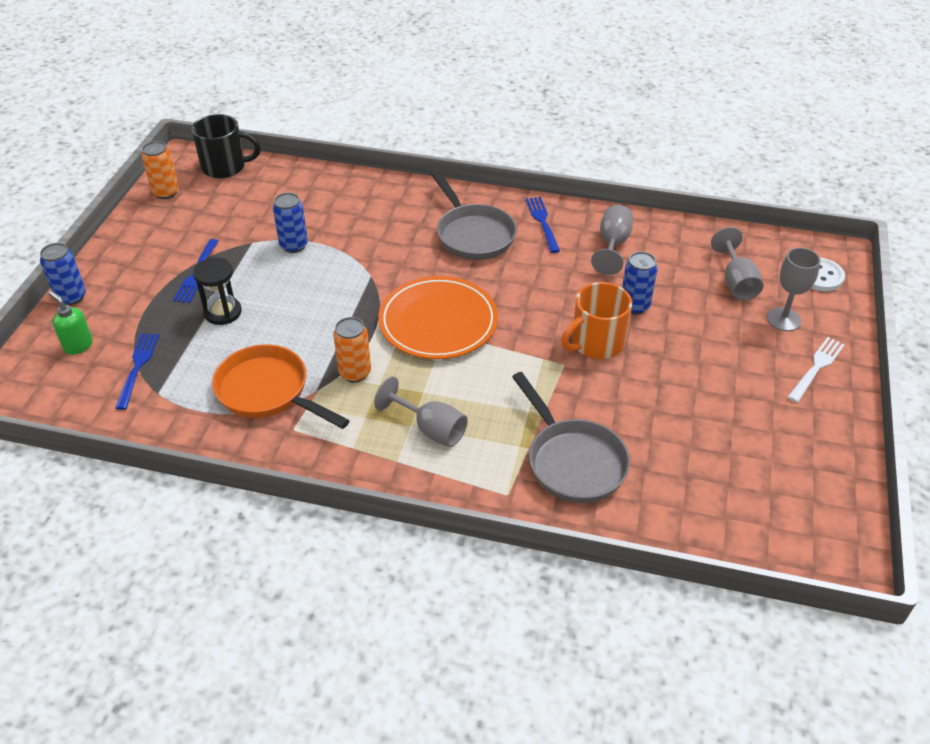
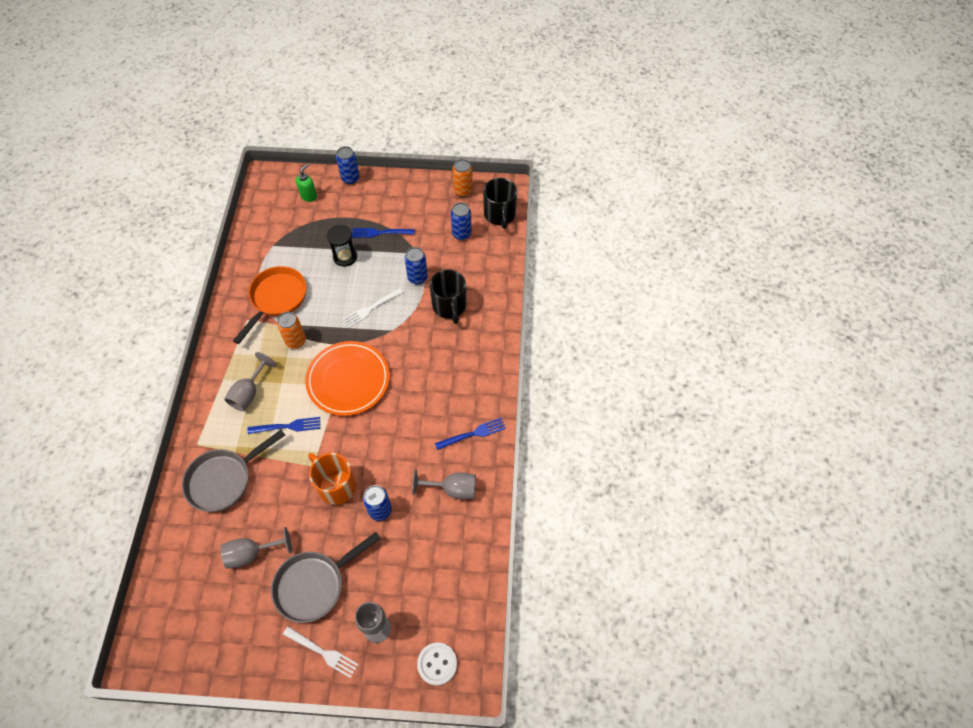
camera: 80 degrees right, 15 degrees up
blue fork [115,333,159,410] -> blue fork moved to [247,417,321,434]
grey pan [431,171,517,260] -> grey pan moved to [271,532,381,623]
grey goblet [711,227,763,300] -> grey goblet moved to [221,527,292,569]
none -> white fork [343,288,403,328]
none -> black mug [429,269,466,324]
none -> blue can [451,202,472,240]

